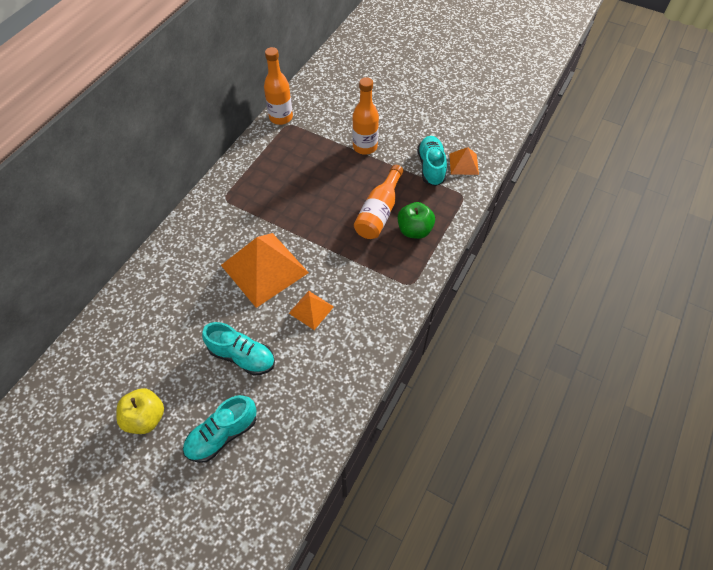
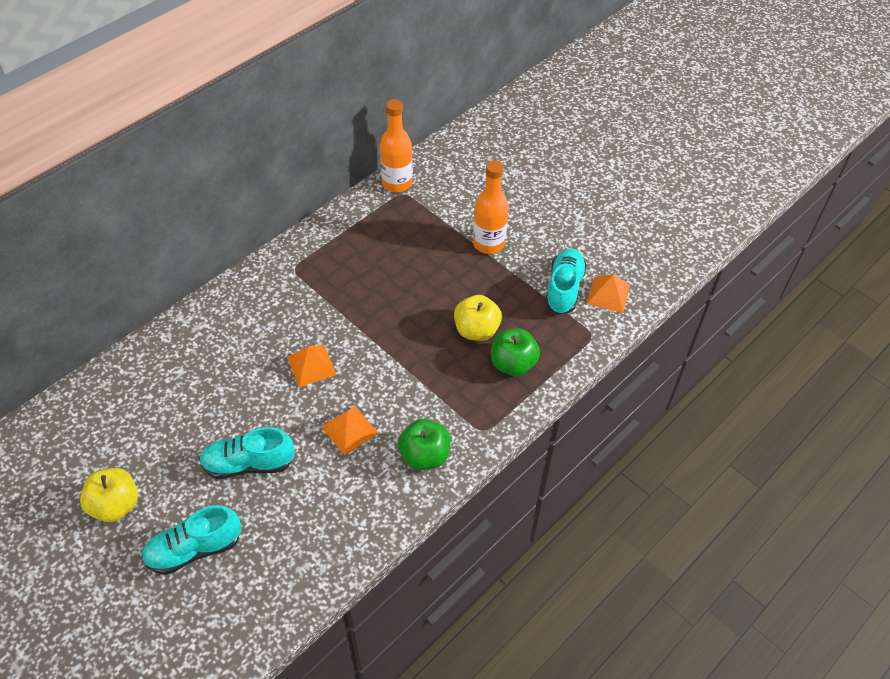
camera: 15 degrees right, 5 degrees down
turquoise shoe [202,322,275,375] -> turquoise shoe turned 135 degrees clockwise [199,427,295,479]
orange pyramid [221,233,309,308] -> orange pyramid [287,345,337,387], size x0.49
orange bottle [354,165,403,239] -> yellow apple [454,295,502,341]
none -> green apple [398,419,451,470]

